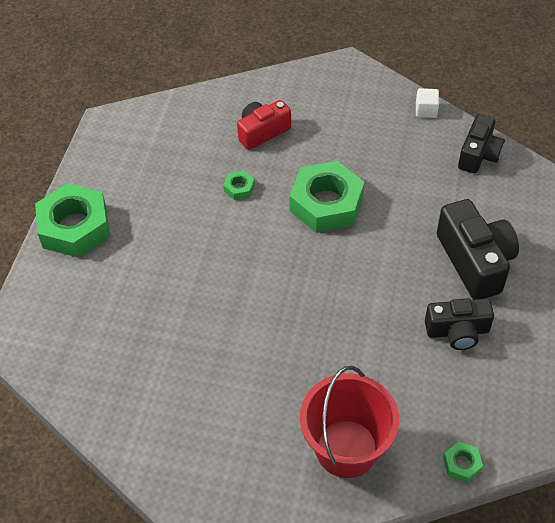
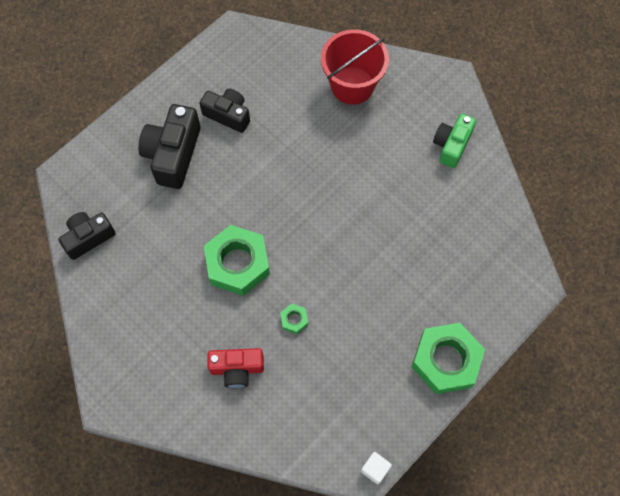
camera: 150 degrees left, 15 degrees up
white cube [416,88,439,118] -> white cube moved to [361,452,392,484]
green nut [443,442,483,482] -> none
none -> green camera [433,114,476,168]

